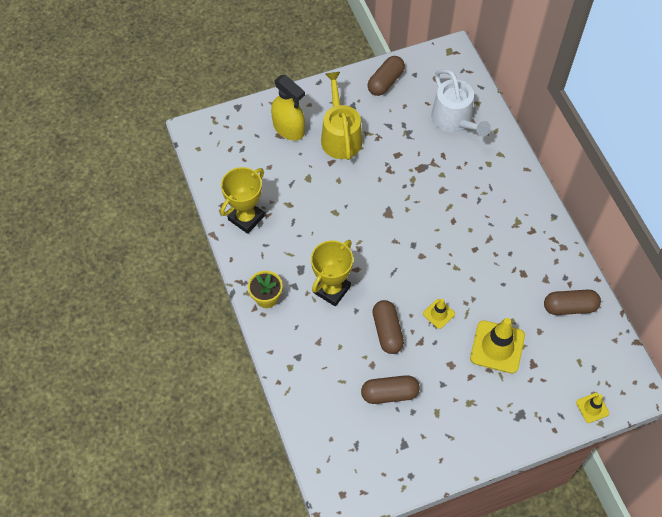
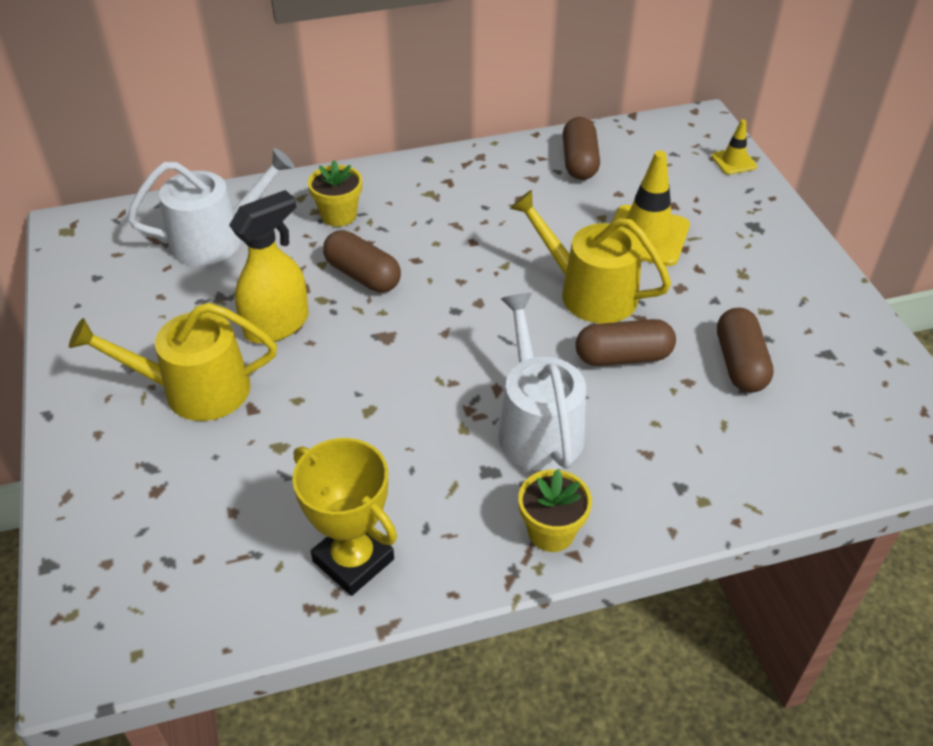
camera: 85 degrees left, 15 degrees down
yellow spray bottle [271,75,305,141] -> yellow spray bottle moved to [229,190,309,344]
yellow trophy [311,240,353,307] -> white watering can [498,293,586,471]
brown capsule [368,56,405,96] -> brown capsule moved to [323,230,401,292]
yellow traffic cone [423,298,455,329] -> yellow watering can [510,190,671,323]
none -> yellow flower pot [308,160,362,227]

